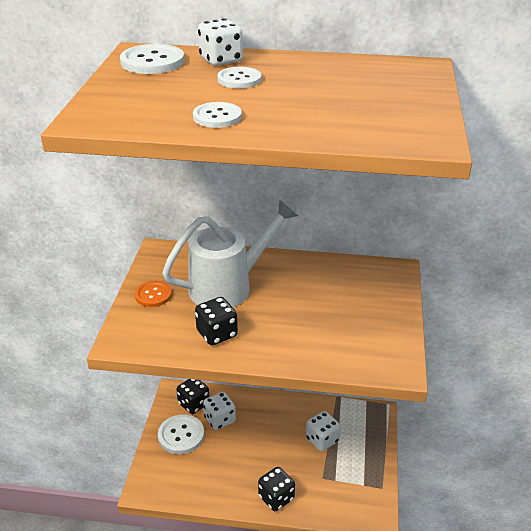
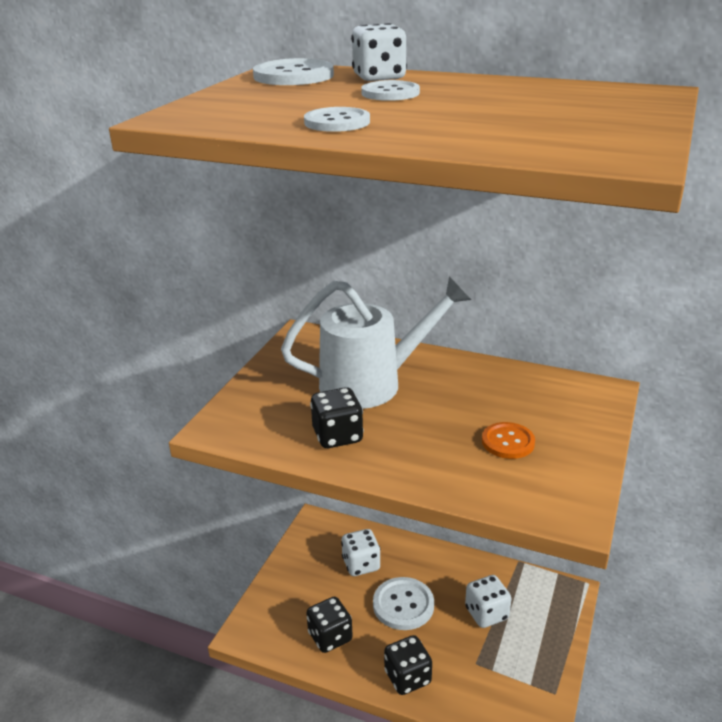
camera: 15 degrees right, 5 degrees down
orange button [135,281,172,307] -> orange button moved to [482,422,535,459]
white button [158,414,204,454] -> white button moved to [373,577,434,630]
black dice [176,379,209,414] -> black dice moved to [306,597,353,653]

